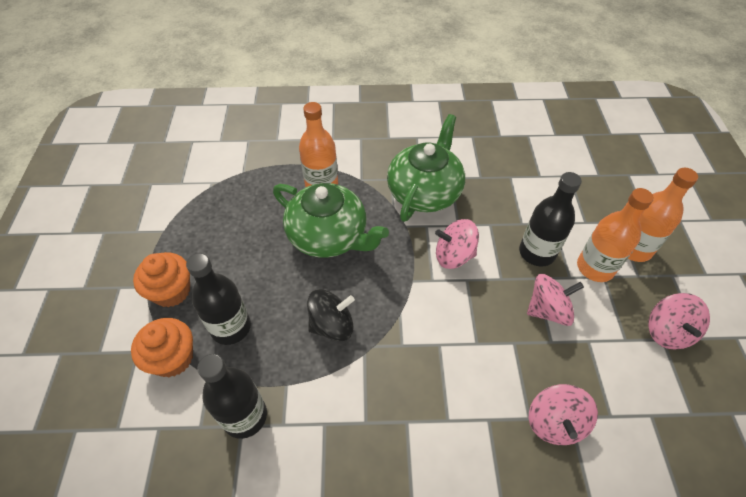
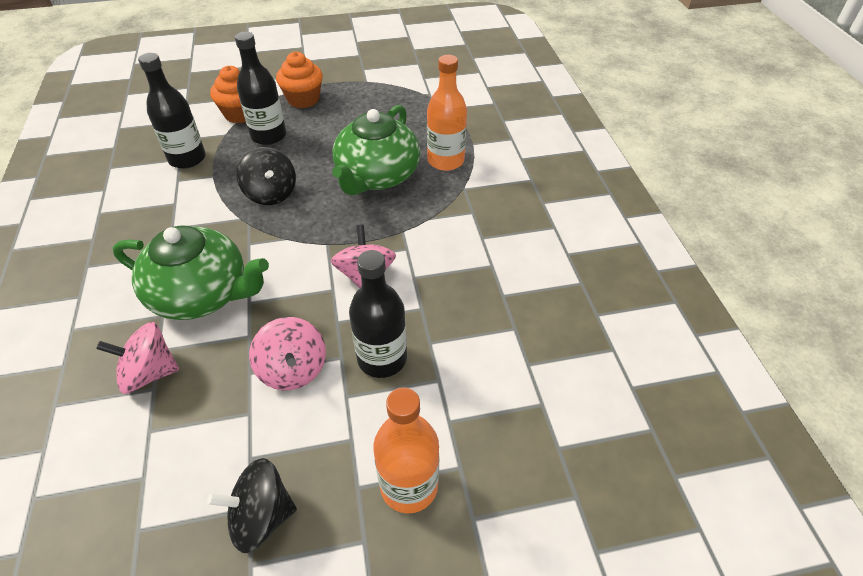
camera: 80 degrees right, 5 degrees down
green teapot [387,114,465,222] -> green teapot moved to [113,225,269,320]
orange bottle [577,188,654,282] -> none
pink spinning top [648,293,710,350] -> black spinning top [207,458,297,553]

